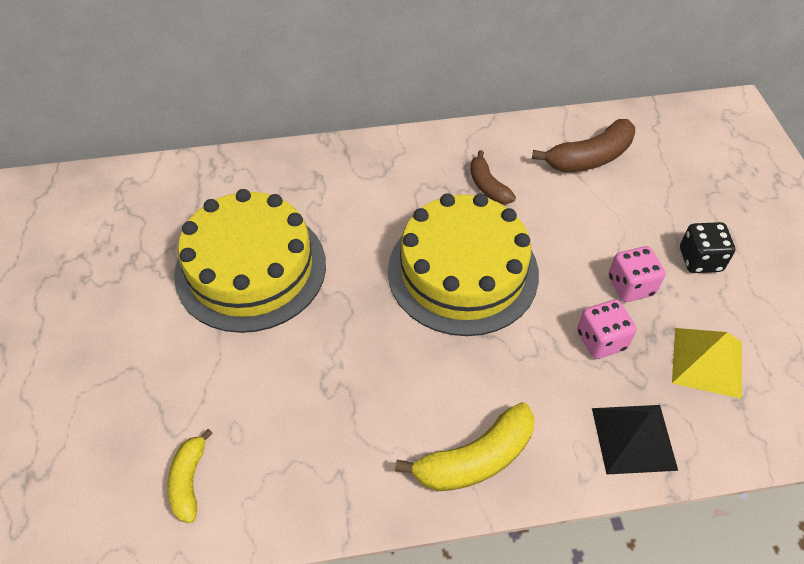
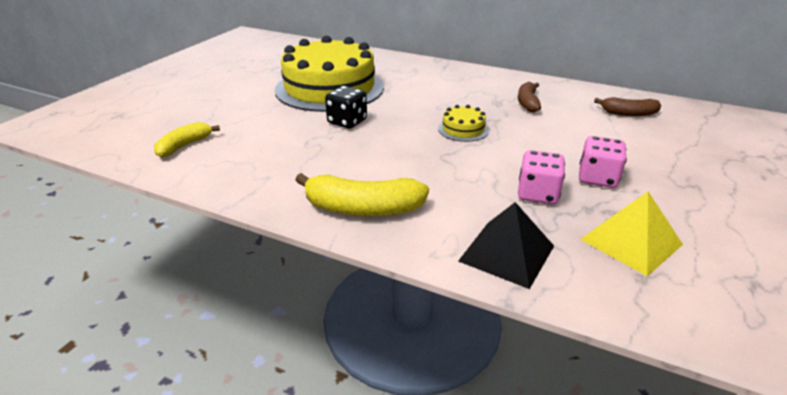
camera: 35 degrees right, 20 degrees down
yellow cake [388,193,539,336] -> yellow cake [438,105,489,142], size x0.40
brown banana [532,119,635,172] -> brown banana [594,97,661,116], size x0.62
black dice [680,222,735,273] -> black dice moved to [325,86,367,129]

